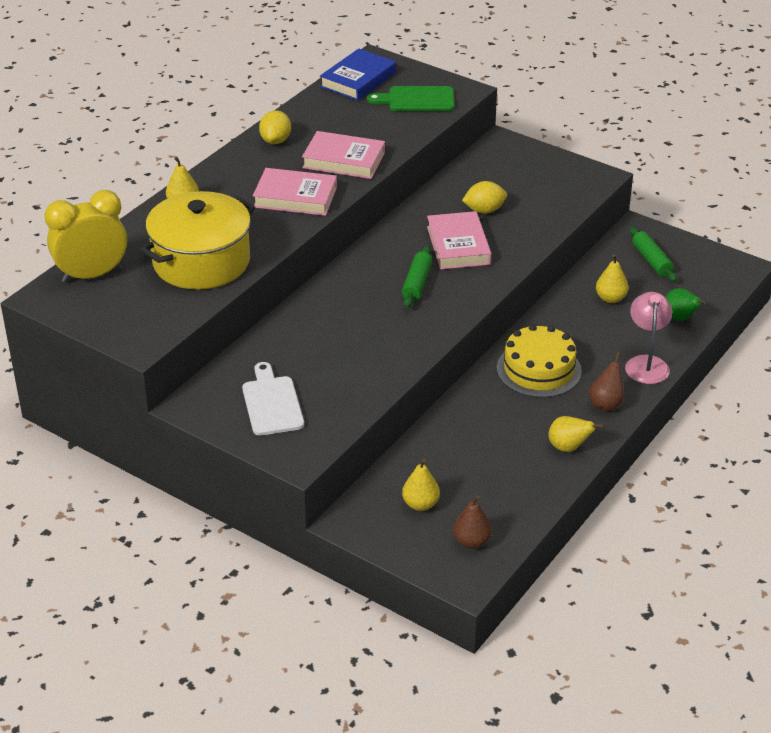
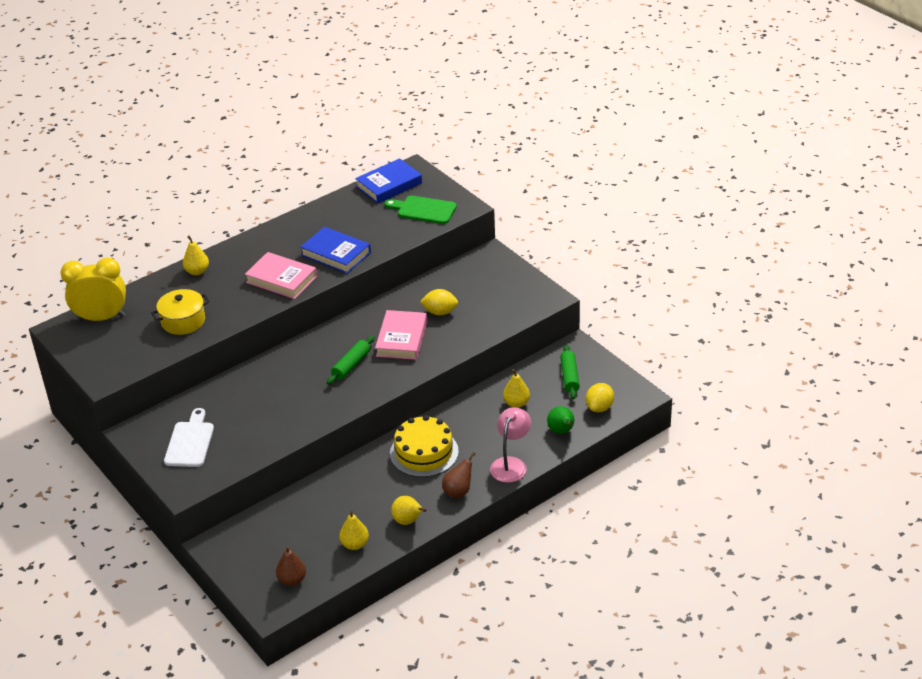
camera: 20 degrees right, 0 degrees up
yellow pot [140,191,255,289] -> yellow pot [151,289,210,335], size x0.59
yellow lemon [259,110,291,144] -> yellow lemon moved to [586,383,614,412]
pink book [302,131,385,179] -> blue book [300,227,371,274]
yellow pear [402,458,440,511] -> yellow pear moved to [339,511,369,550]

